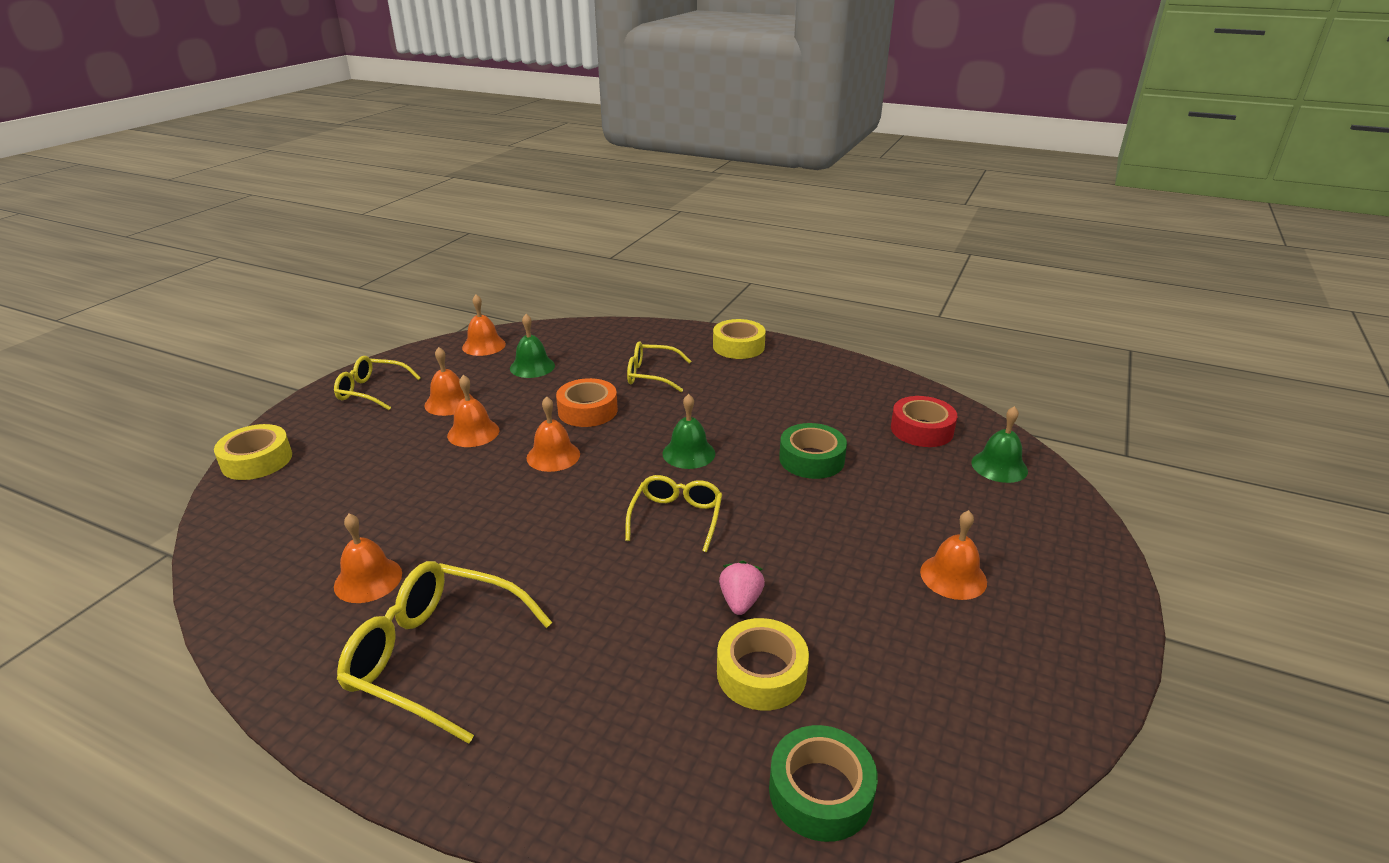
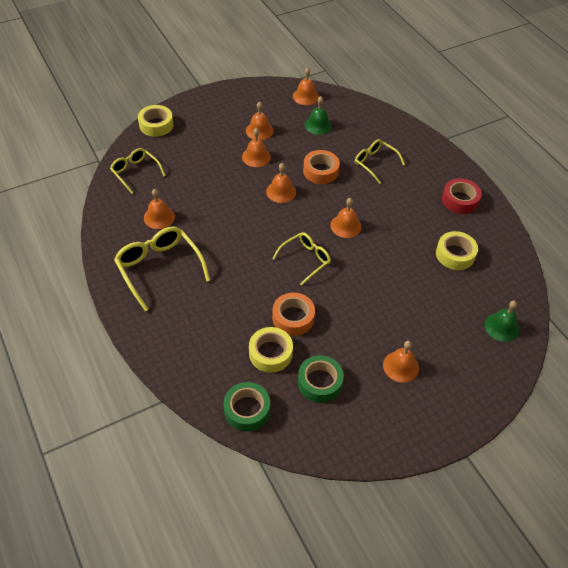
camera: 35 degrees right, 20 degrees up
yellow glasses [334,356,421,410] -> yellow glasses moved to [110,148,165,194]
green bell [662,394,715,469] -> orange bell [331,198,362,238]
yellow tape [713,319,766,359] -> yellow tape moved to [436,231,478,270]
pink strawberry [719,561,765,615] -> orange tape [272,293,315,336]
green tape [779,423,847,479] -> green tape moved to [298,355,344,403]
red tape [891,396,957,447] -> red tape moved to [442,178,482,214]

